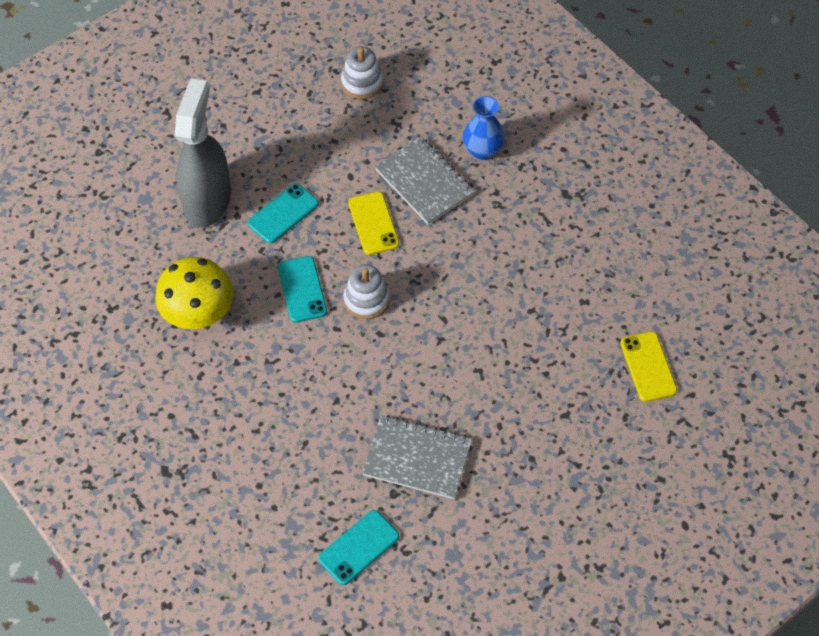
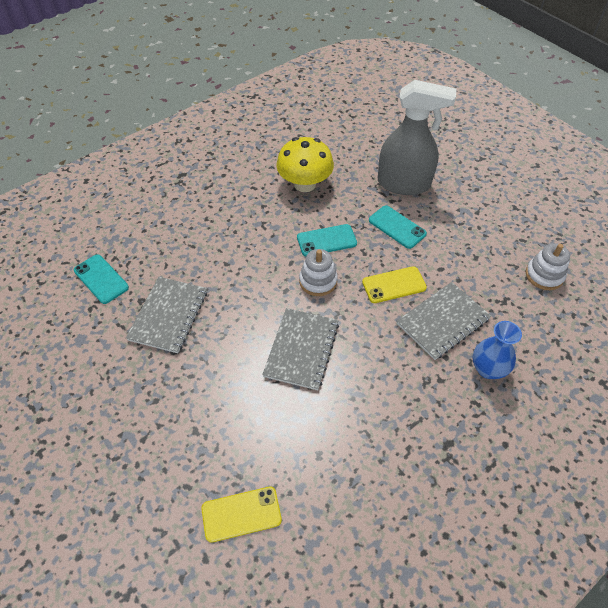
camera: 90 degrees right, 5 degrees down
none -> grey notebook [262,308,339,390]

